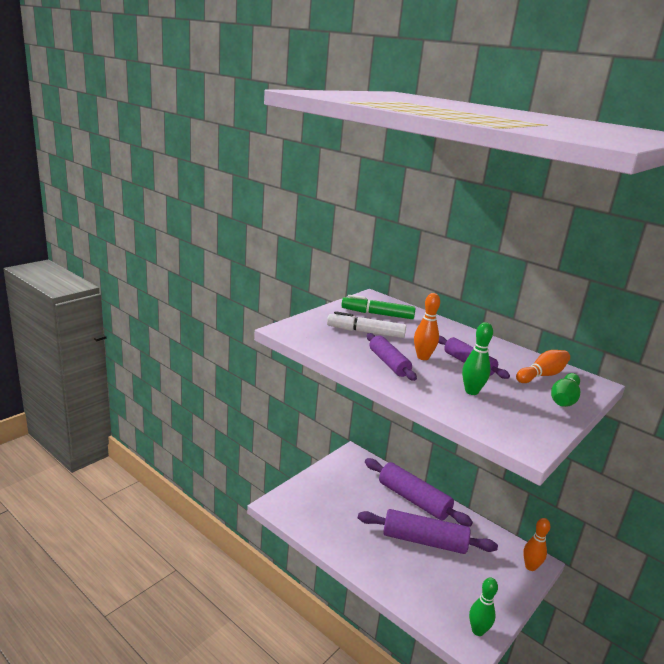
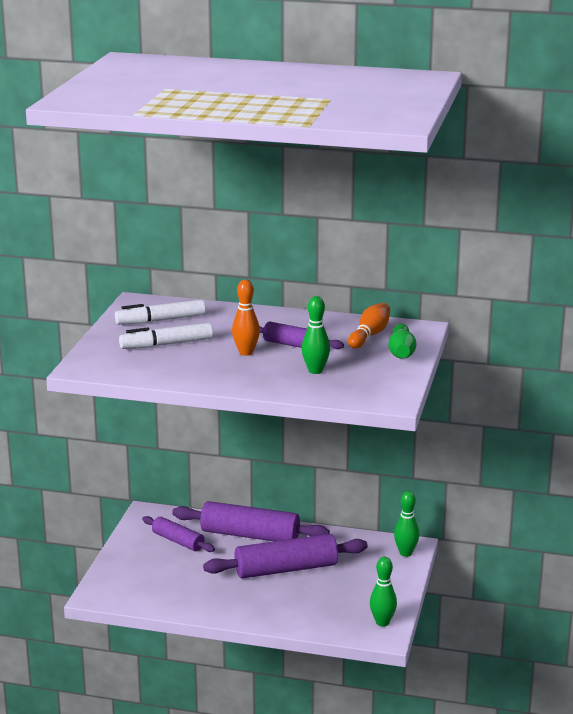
camera: 25 degrees left, 0 degrees up
green marker [342,295,416,319] -> white marker [115,299,206,325]
purple rolling pin [367,333,417,381] -> purple rolling pin moved to [142,516,215,552]
orange bowling pin [523,518,550,571] -> green bowling pin [394,491,419,557]

